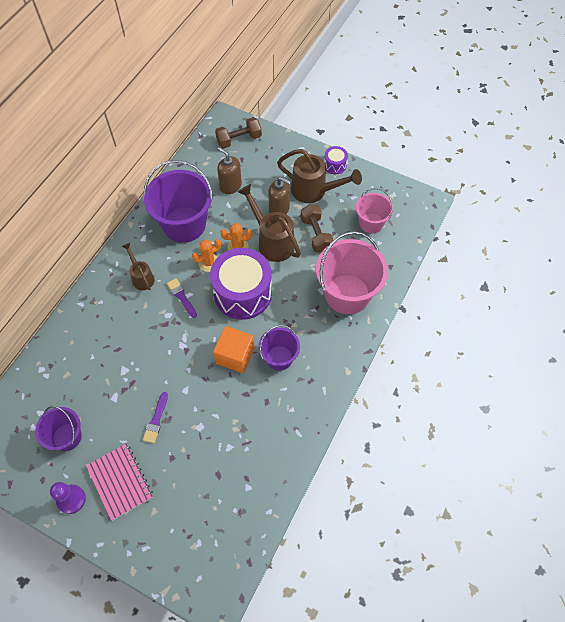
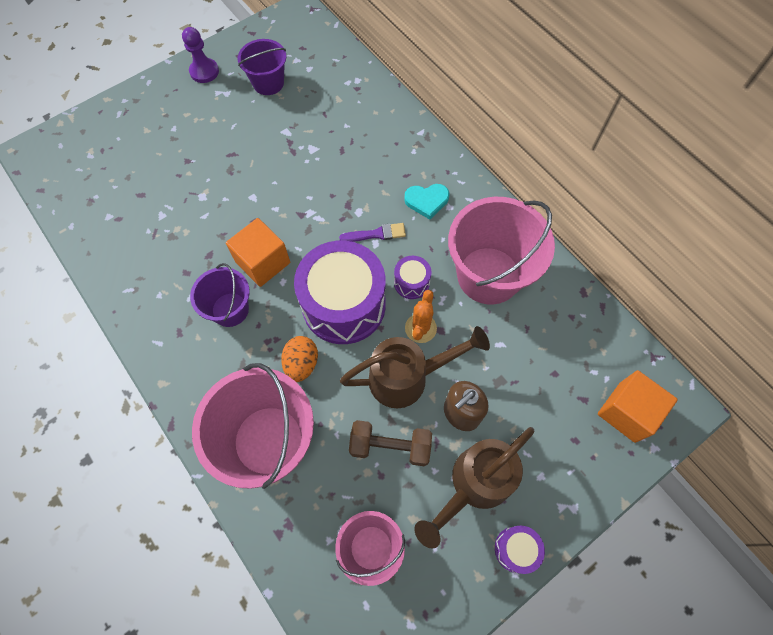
camera: 115 degrees right, 5 degrees up
pink notebook [86,443,153,521] -> none
brown watering can [122,243,155,290] -> turquoise heart [404,184,449,220]
purple brush [143,392,168,443] -> none
purple bucket [144,160,213,243] -> pink bucket [448,197,555,305]
orange cactus [192,239,221,272] -> purple drum [394,256,432,299]
brown dumbbell [215,117,262,149] -> orange cube [598,370,678,443]
brown soap dispenser [217,147,242,194] -> none
none -> orange egg [281,336,318,382]

